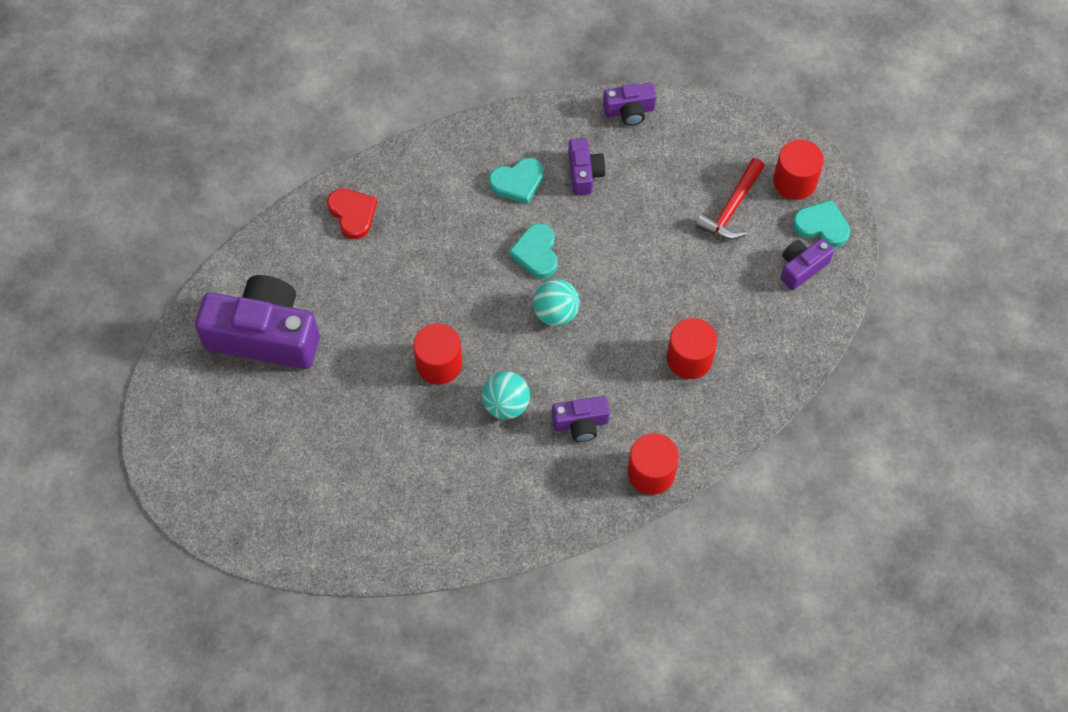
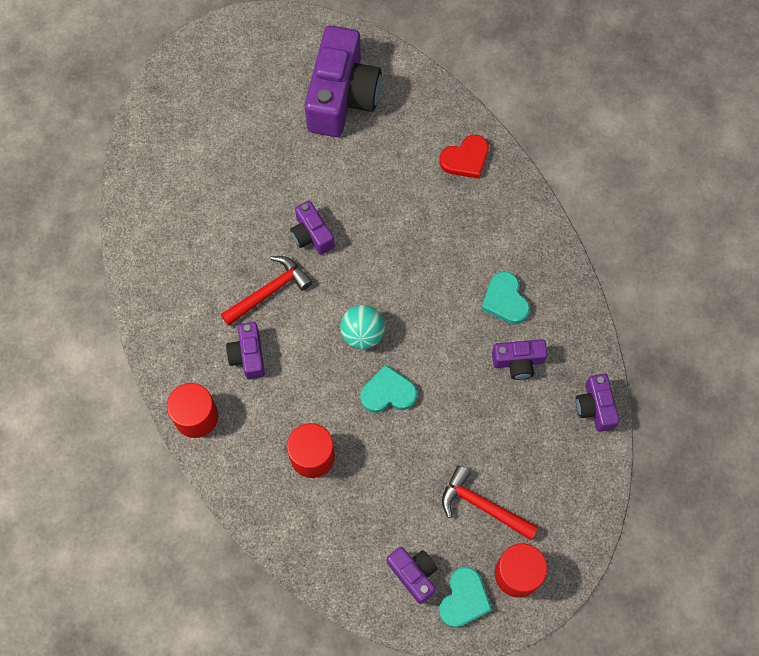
camera: 90 degrees right, 5 degrees up
red cylinder [413,323,462,385] -> purple camera [290,201,335,255]
turquoise ball [482,371,530,420] -> red hammer [221,256,312,326]
turquoise heart [509,223,558,278] -> turquoise heart moved to [360,365,417,413]

